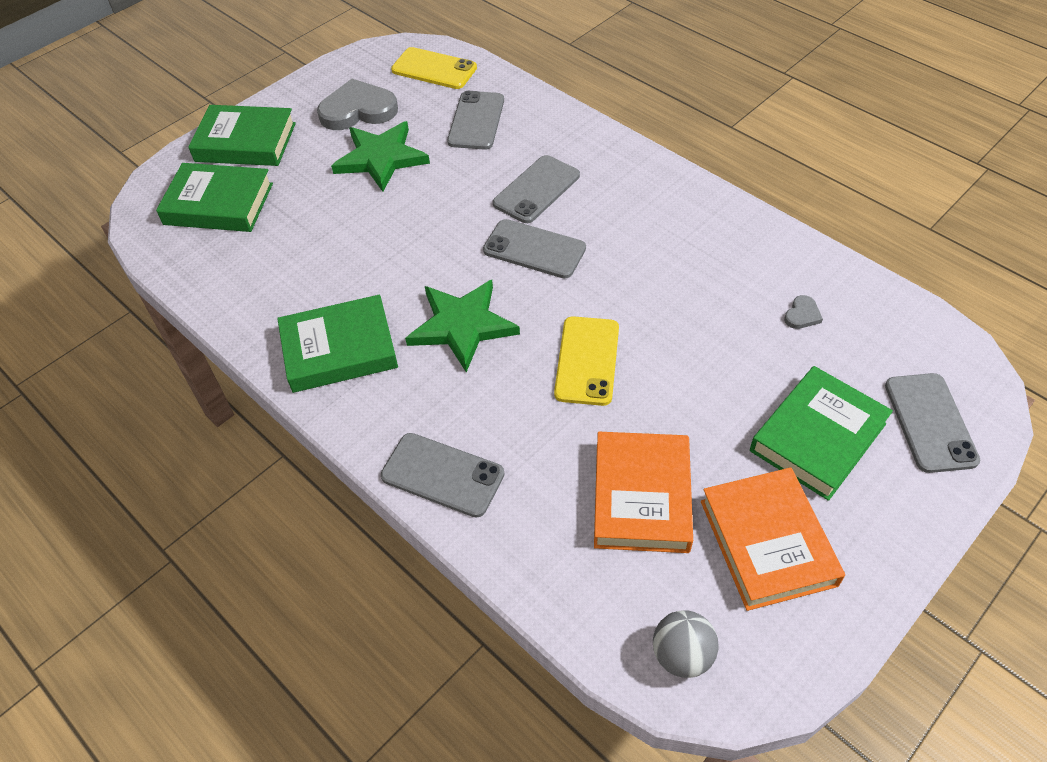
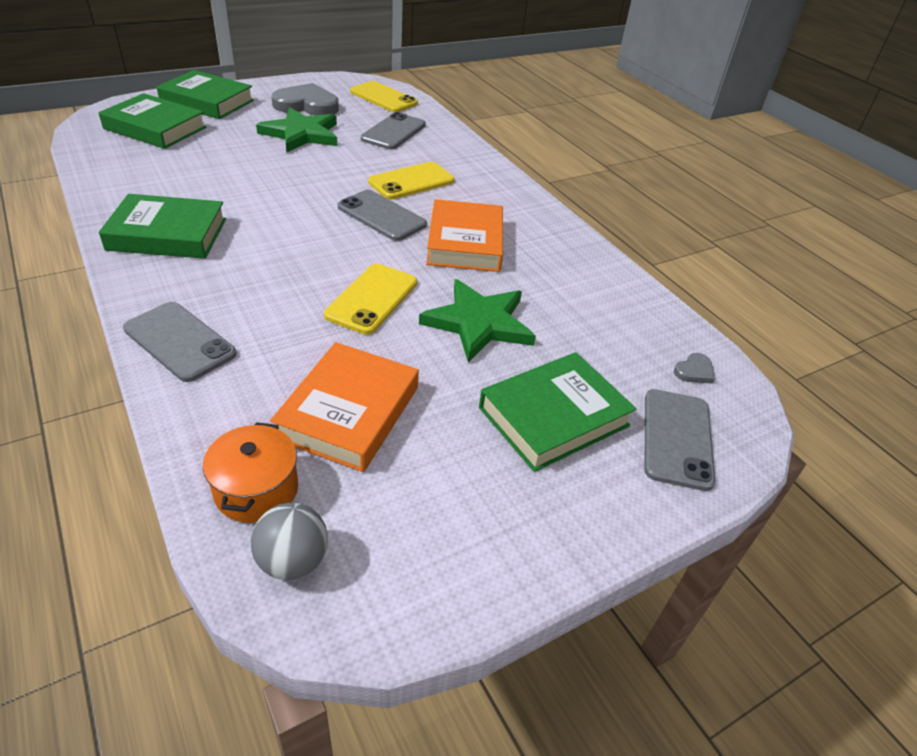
camera: 10 degrees right, 10 degrees down
green star [405,280,520,372] -> green star moved to [419,279,536,362]
grey phone [493,155,580,223] -> yellow phone [368,162,455,200]
orange book [701,467,845,611] -> orange book moved to [426,199,503,272]
grey heart [784,295,823,329] -> grey heart moved to [674,353,715,383]
none -> orange pot [203,422,298,523]

